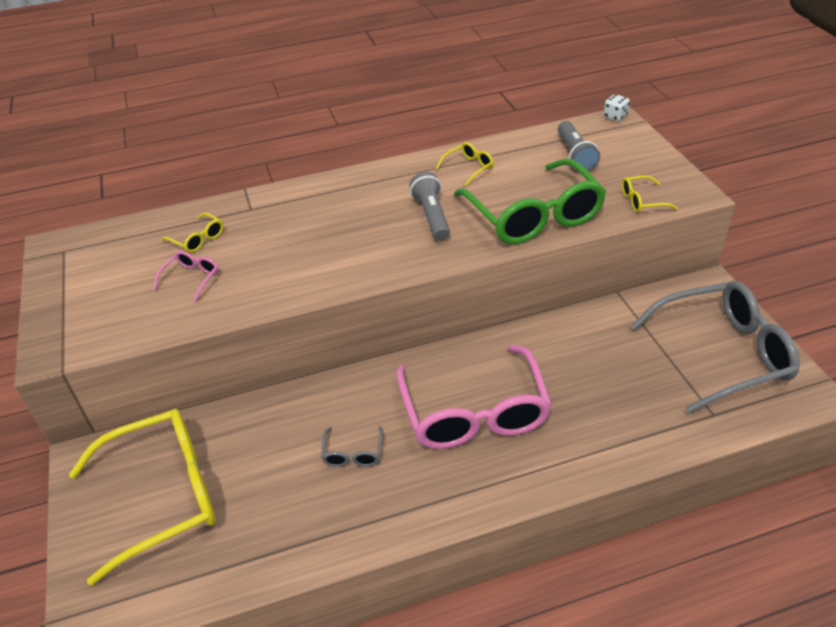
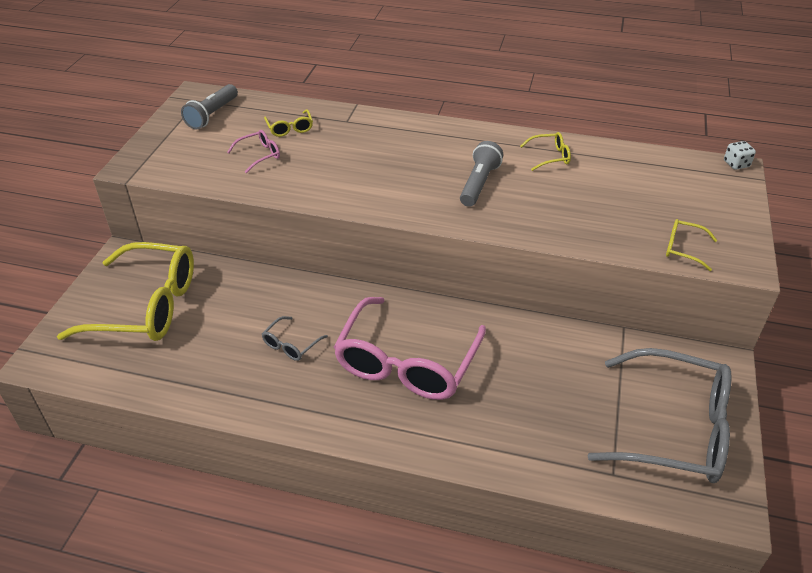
camera: 30 degrees right, 0 degrees up
green glasses [454,158,606,244] -> none
grey flashlight [558,121,600,171] -> grey flashlight moved to [181,84,238,129]

